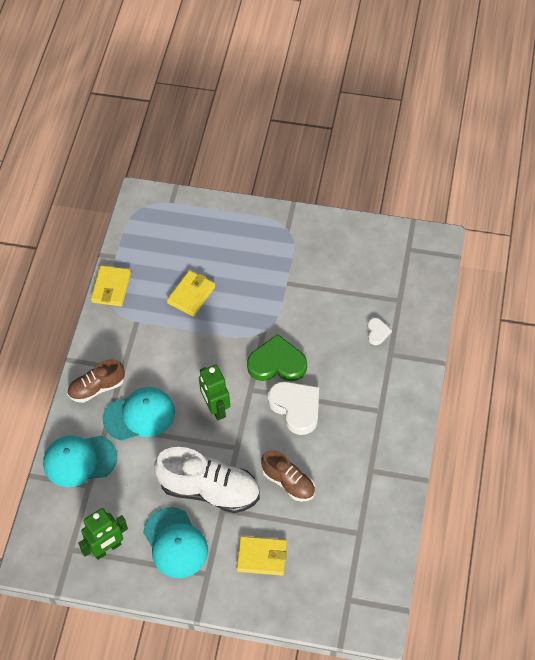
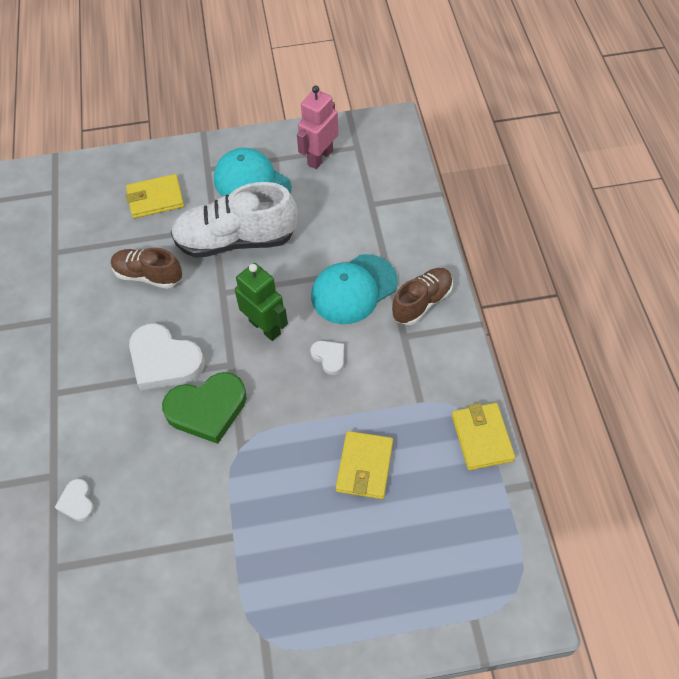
camera: 160 degrees right, 0 degrees up
turquoise cap [43,436,117,487] -> none
green robot [78,508,128,560] -> pink robot [297,86,338,169]
none -> white heart [310,341,344,375]

